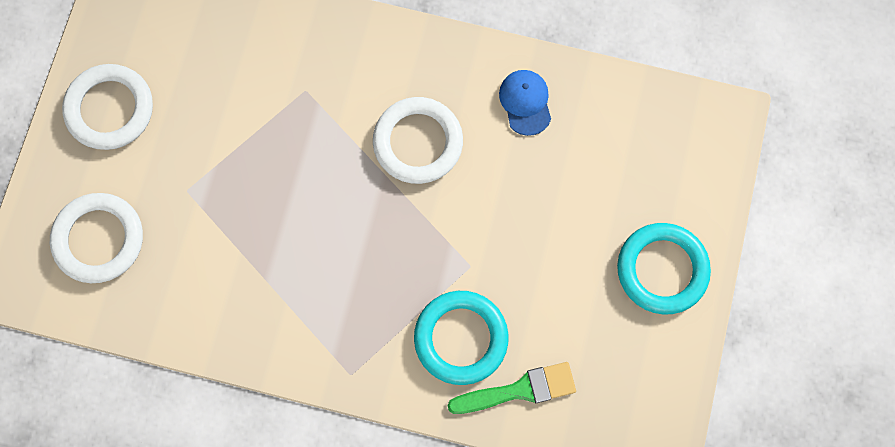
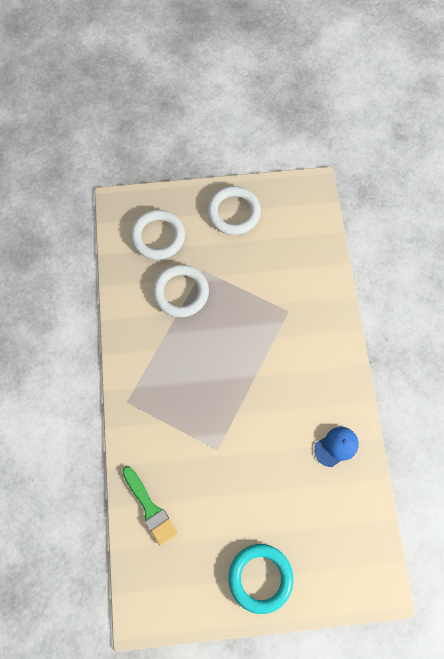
camera: 70 degrees right, 5 degrees down
white ring [373,97,463,184] -> white ring moved to [153,265,209,317]
turquoise ring [414,291,509,385] -> none

